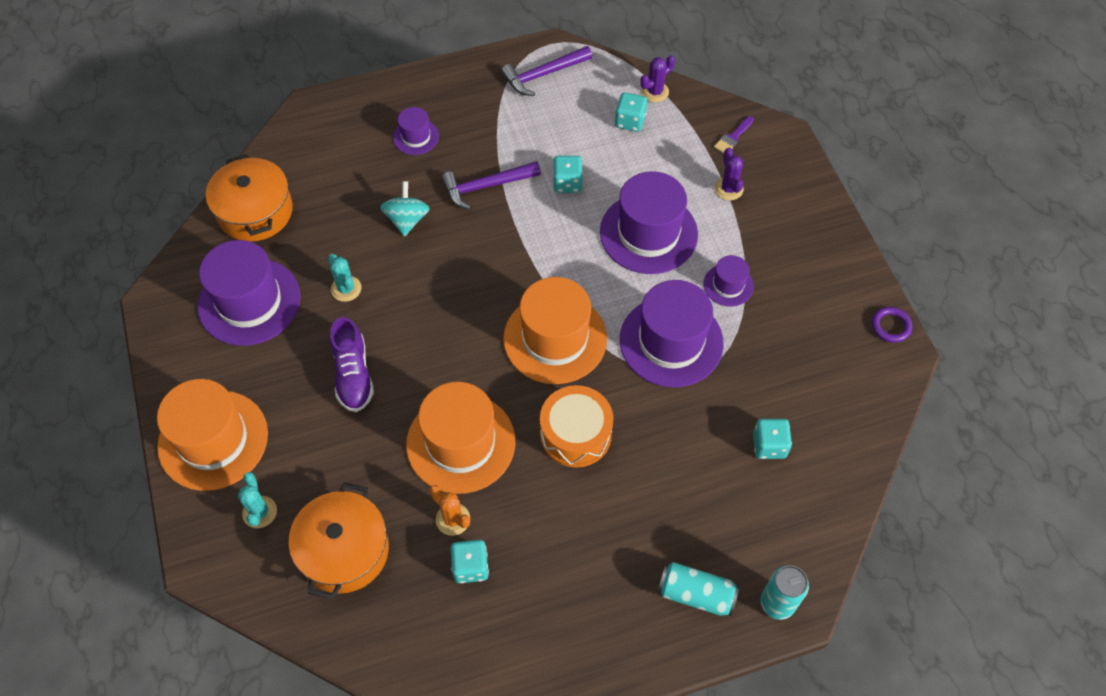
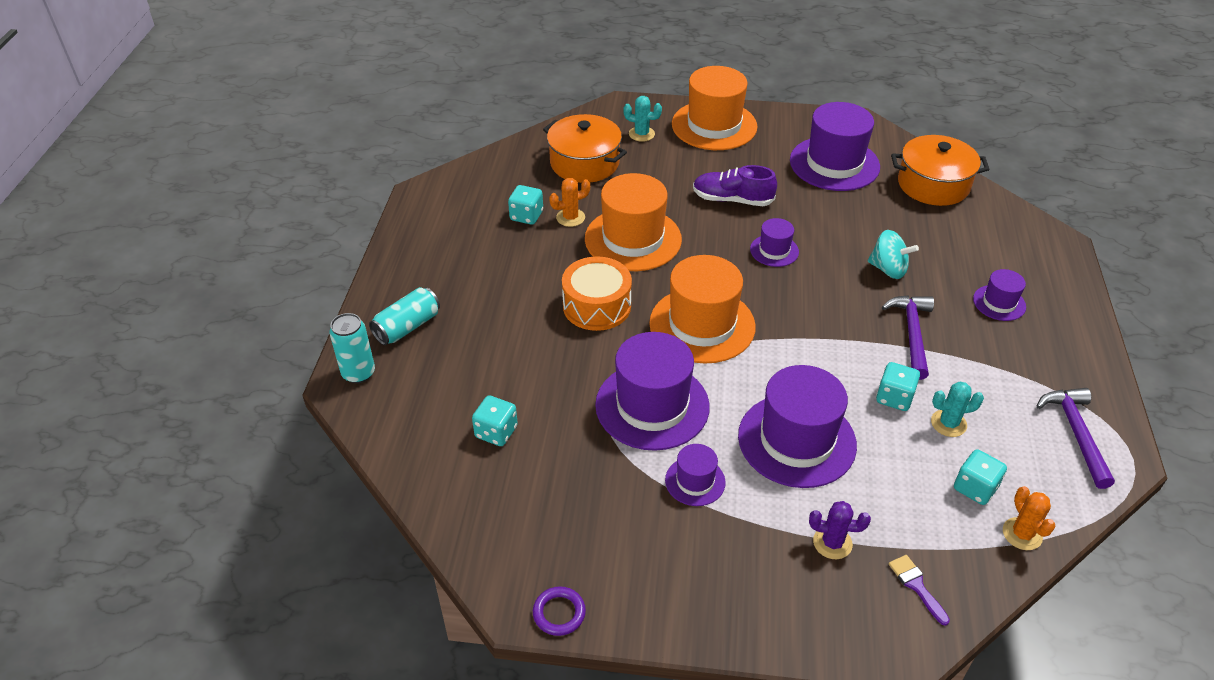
camera: 115 degrees right, 15 degrees down
turquoise cactus [328,254,362,302] -> turquoise cactus moved to [931,382,984,437]
purple cactus [640,55,675,102] -> orange cactus [1003,486,1056,550]
none -> purple hat [750,218,799,267]

